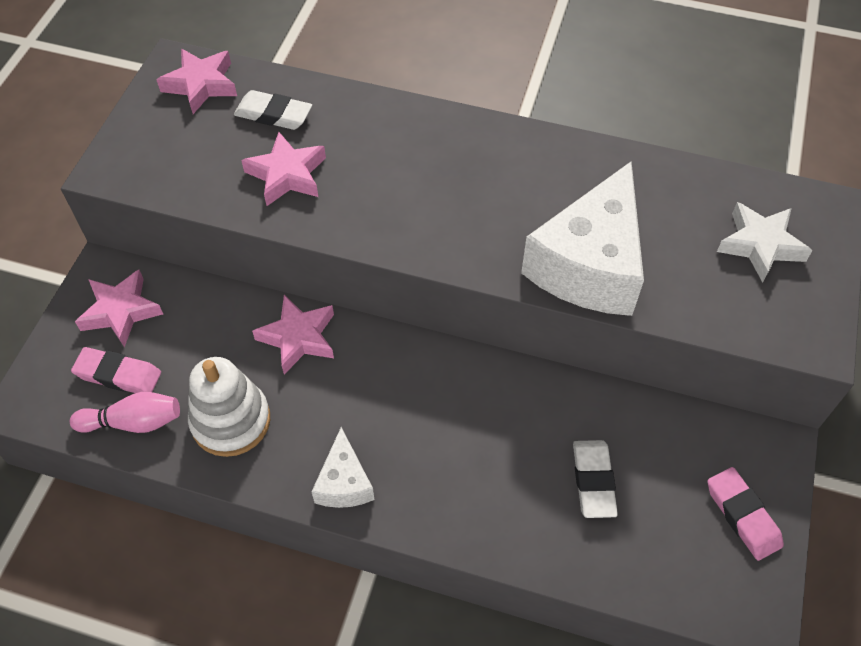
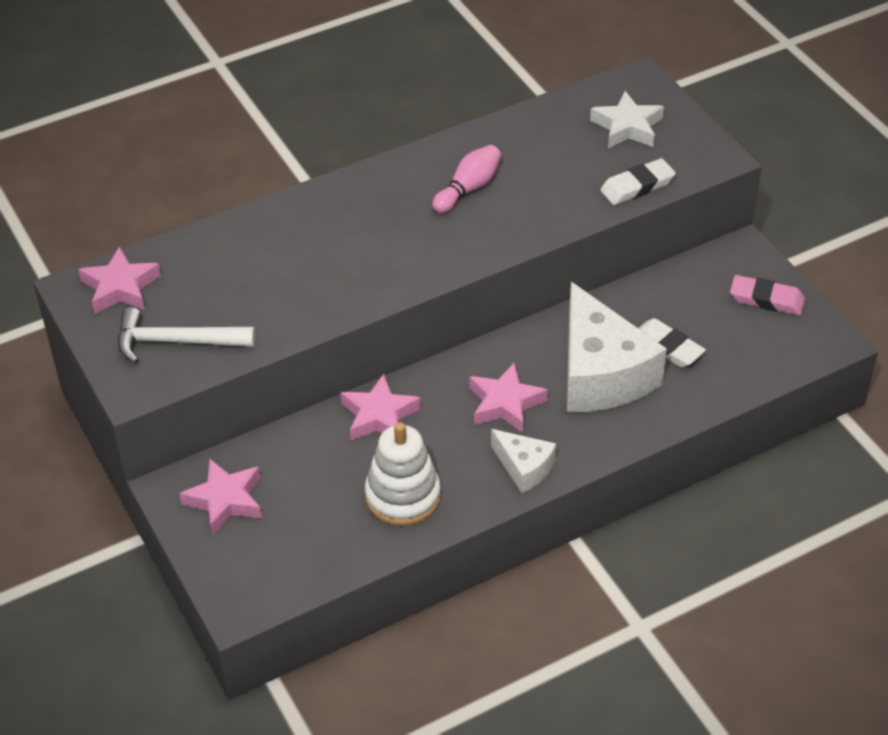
camera: 45 degrees left, 10 degrees down
pink bowling pin [70,392,180,433] -> pink bowling pin moved to [432,145,501,213]
pink eraser [71,347,161,393] -> none
white eraser [234,90,312,130] -> white eraser moved to [600,158,676,205]
pink star [241,132,326,206] -> pink star moved to [469,363,548,433]
white cheese [521,161,644,316] -> white cheese moved to [567,282,667,412]
none -> white hammer [118,307,255,363]

